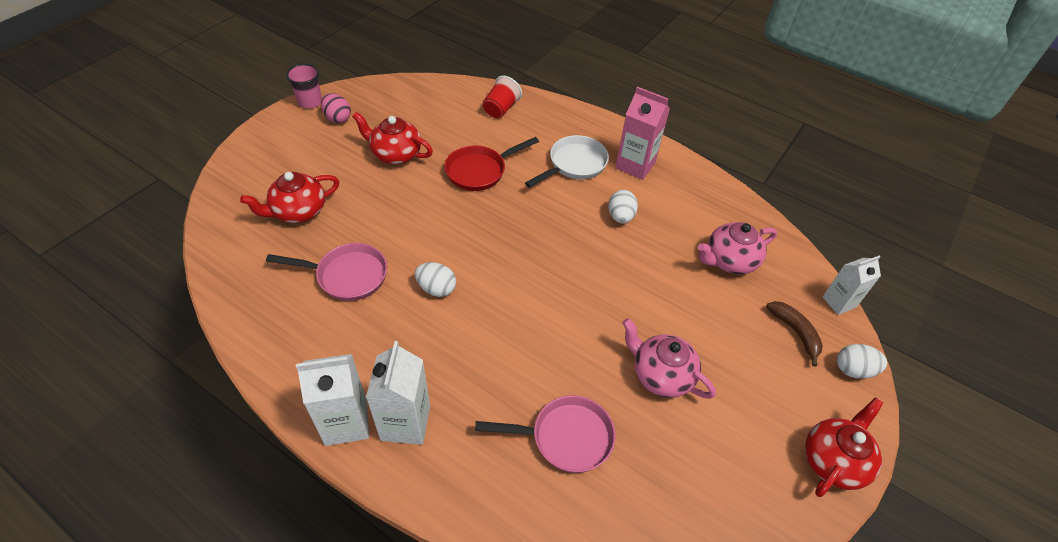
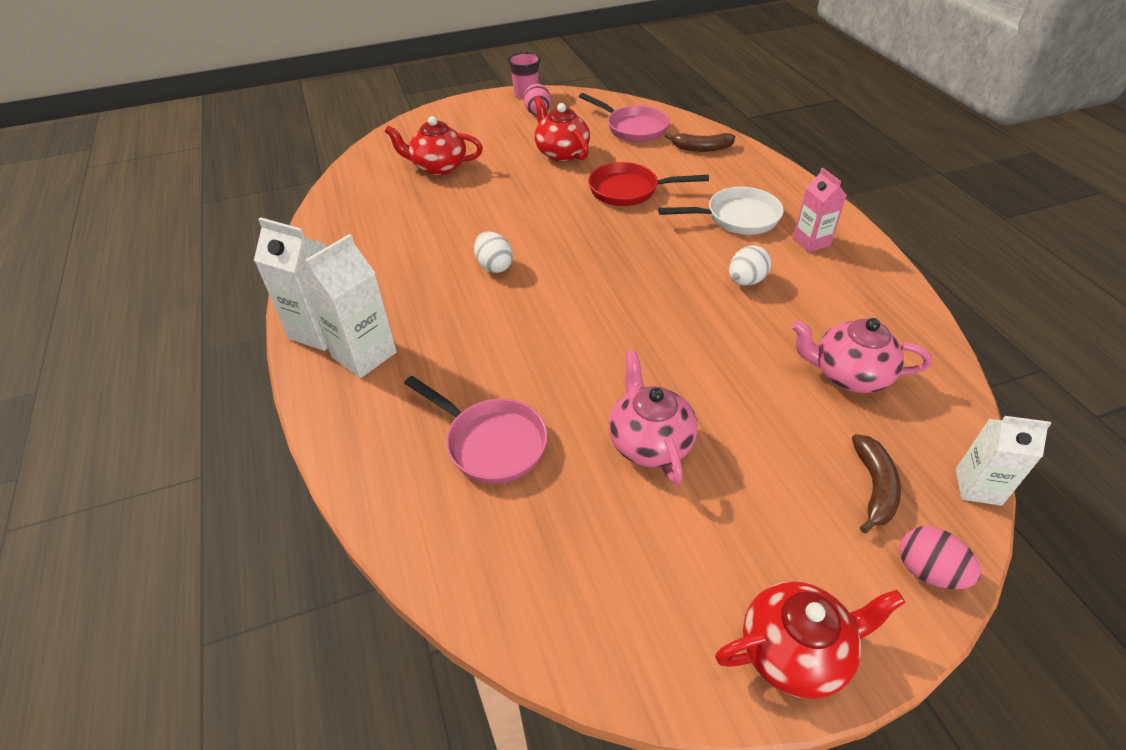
camera: 40 degrees right, 5 degrees down
pink pan [266,243,387,301] -> pink pan moved to [579,93,670,142]
red cup [483,76,522,118] -> brown banana [665,133,735,152]
pink carton [615,87,670,180] -> pink carton [793,168,847,252], size x0.66
white egg [837,344,887,379] -> pink egg [900,526,981,589]

